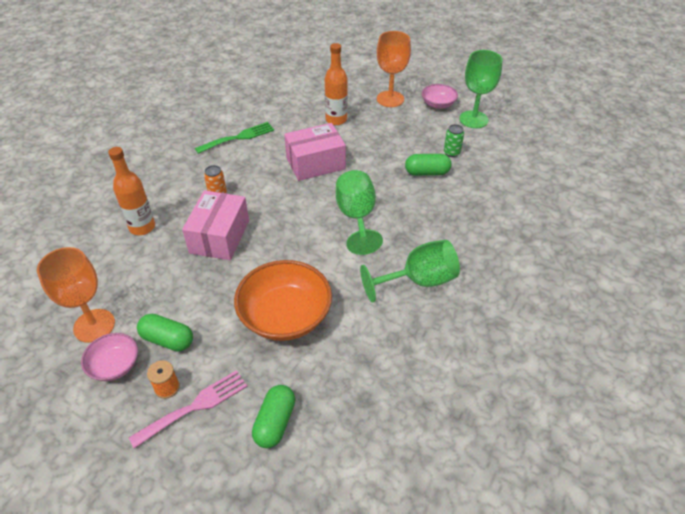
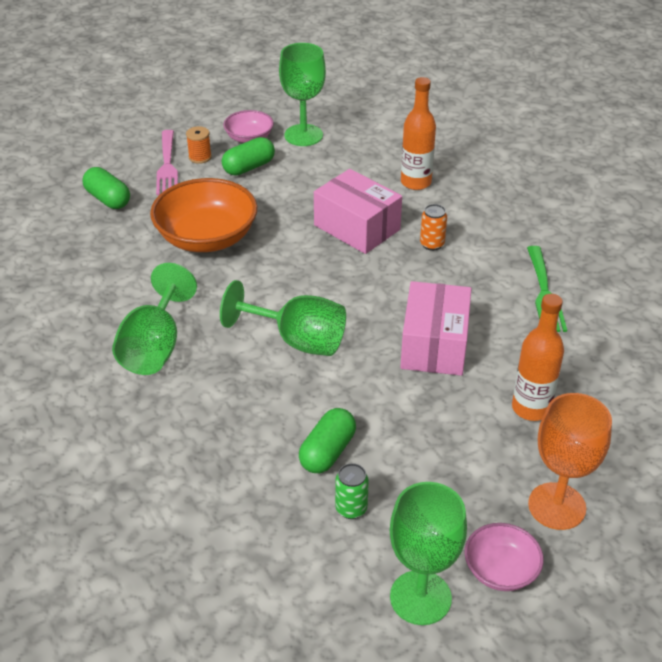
camera: 120 degrees right, 5 degrees down
orange goblet [37,247,115,343] -> green goblet [279,43,326,146]

